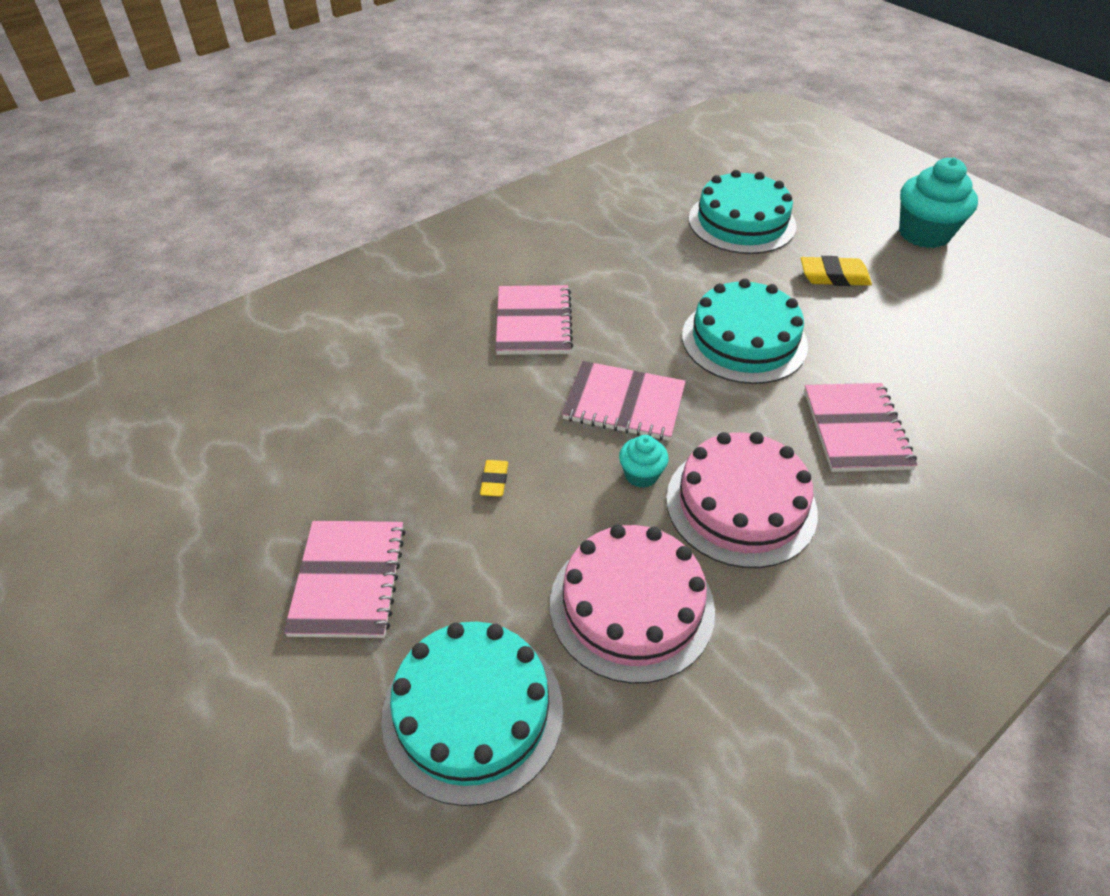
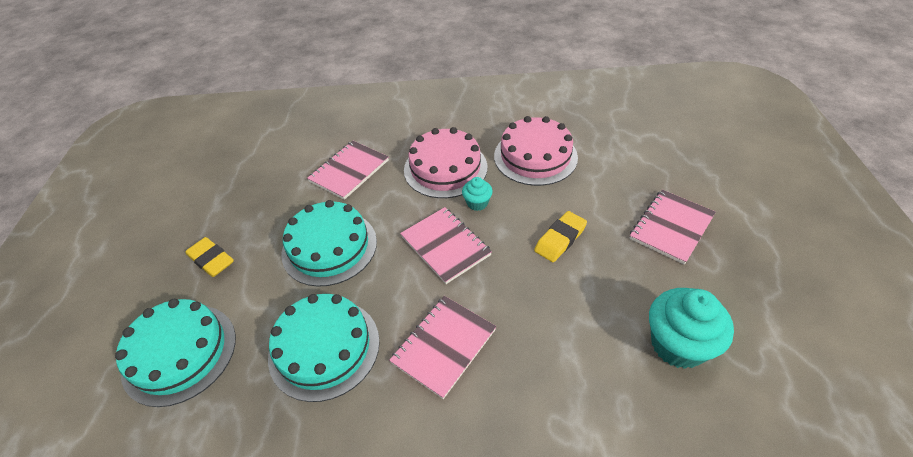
camera: 140 degrees left, 0 degrees up
turquoise cake [381,622,563,806] -> turquoise cake moved to [268,294,380,402]
yellow eraser [480,460,508,497] -> yellow eraser [534,211,587,262], size x1.71
turquoise cupcake [899,157,978,248] -> turquoise cupcake moved to [649,288,734,369]

